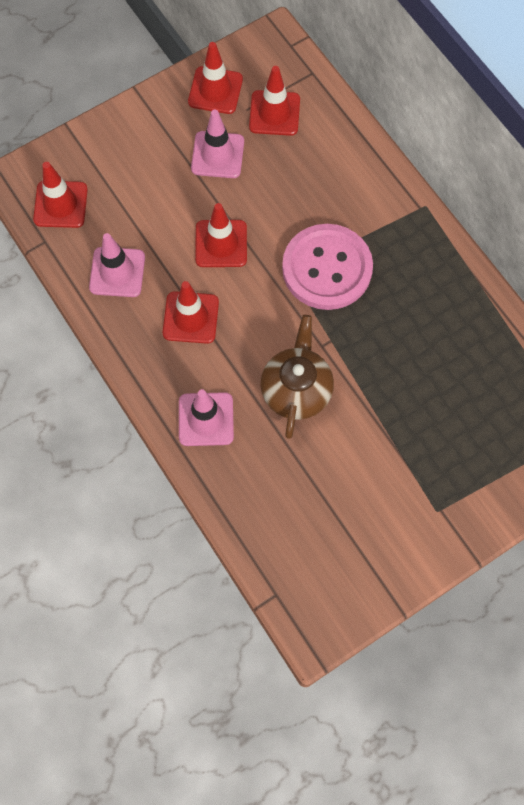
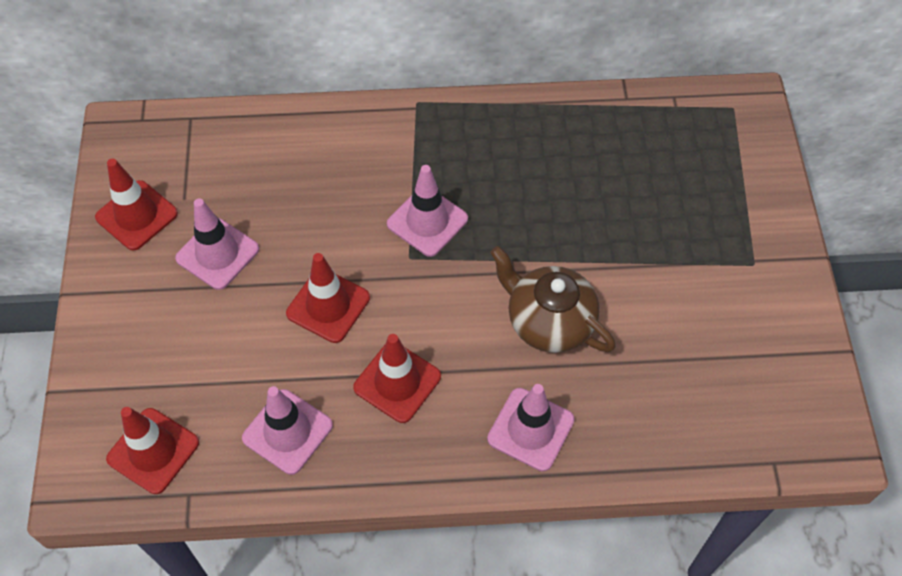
camera: 60 degrees left, 10 degrees down
red traffic cone [249,66,300,136] -> none
pink button [282,224,373,310] -> pink traffic cone [387,165,468,257]

